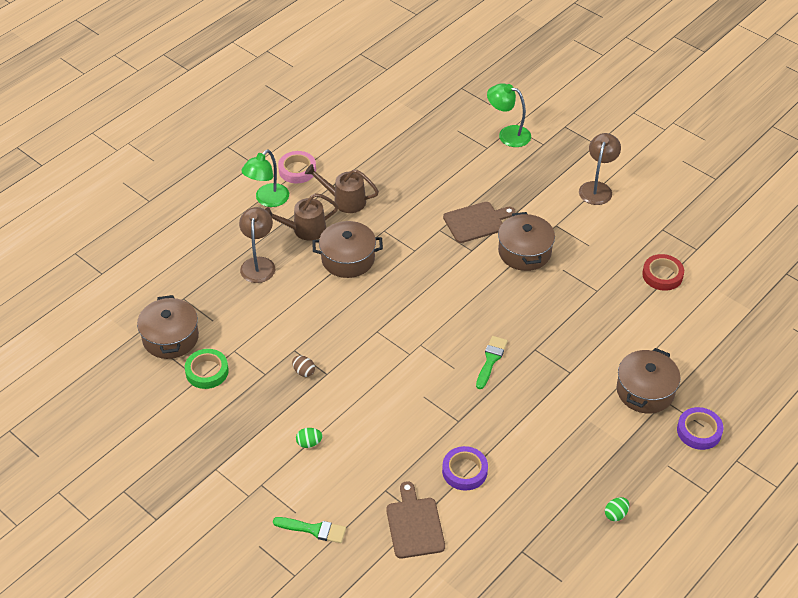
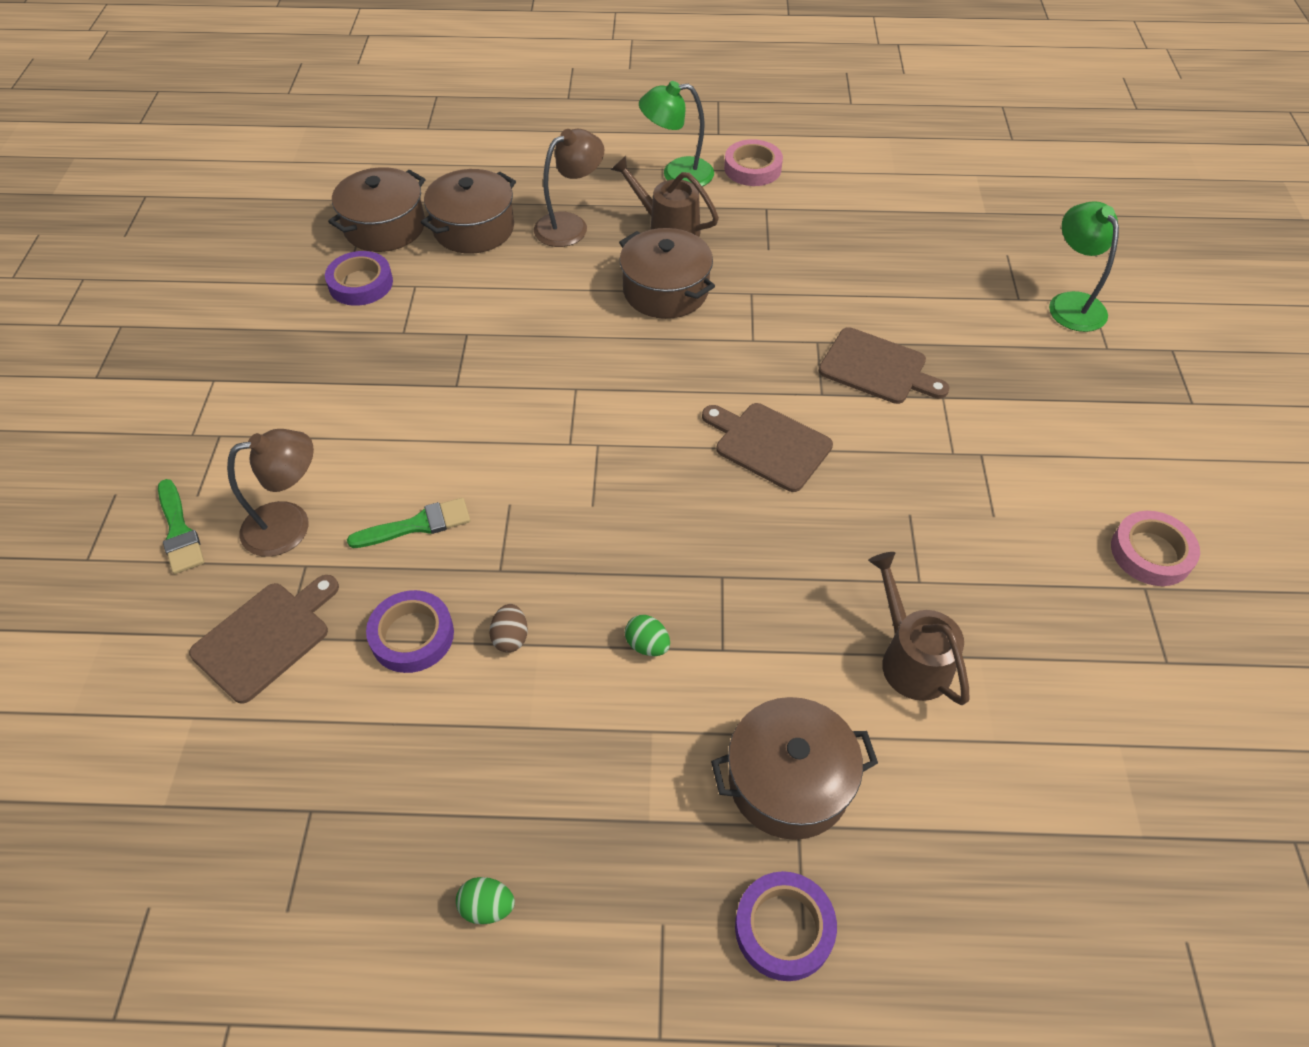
camera: 50 degrees right, 5 degrees up
green tape [185,349,229,389] -> purple tape [325,251,393,306]
brown egg [292,355,315,377] -> brown egg moved to [489,604,528,653]
green egg [296,428,323,448] -> green egg moved to [625,615,670,656]
brown watering can [305,164,379,213] -> brown watering can moved to [868,552,970,705]
green brush [476,336,508,389] -> green brush moved to [347,498,470,548]
brown pot [498,212,555,271] -> brown pot moved to [421,169,516,254]
brown lamp [579,133,621,205] -> brown lamp moved to [227,429,314,557]
red tape [642,254,684,291] -> none
none -> brown cutting board [702,403,833,492]
none -> pink tape [1111,511,1200,586]

